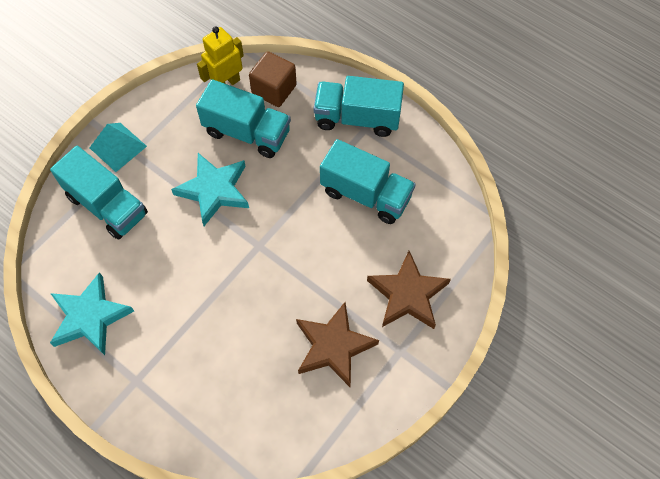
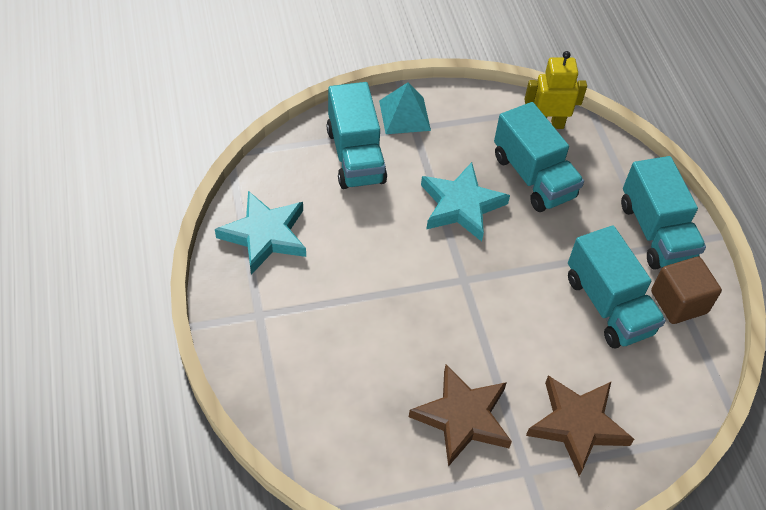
camera: 35 degrees right, 10 degrees down
brown cube [249,51,297,107] -> brown cube moved to [651,257,722,324]
turquoise truck [314,76,404,137] -> turquoise truck turned 150 degrees counterclockwise [621,156,706,269]

